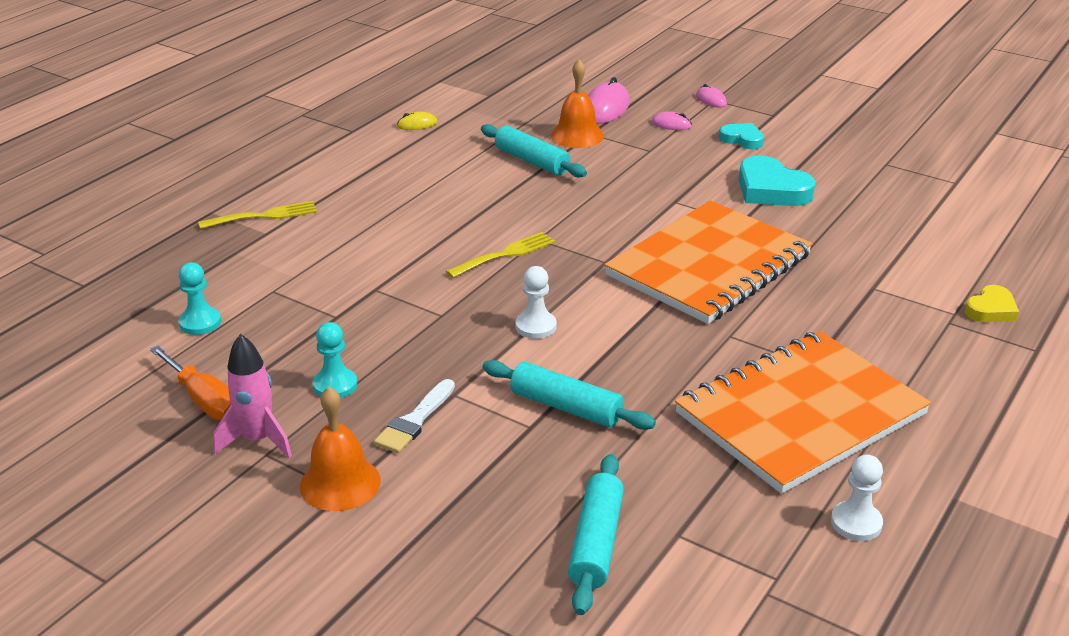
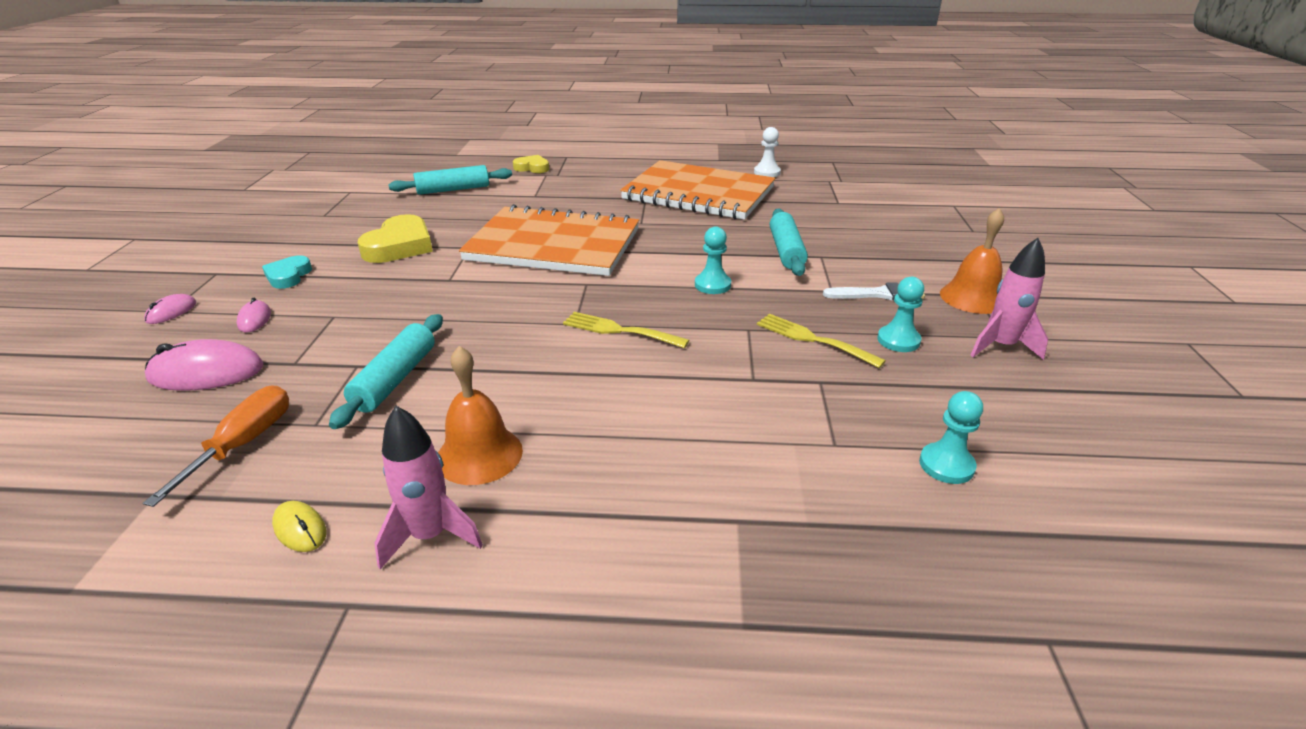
camera: 120 degrees left, 0 degrees up
orange screwdriver [150,346,231,421] -> orange screwdriver moved to [143,385,289,507]
yellow fork [198,201,317,229] -> yellow fork moved to [757,314,886,368]
white pawn [516,266,556,339] -> turquoise pawn [695,226,731,294]
orange bell [551,60,604,148] -> orange bell moved to [438,346,523,485]
turquoise rolling pin [568,454,624,615] -> turquoise rolling pin moved to [388,165,512,195]
turquoise heart [739,155,815,206] -> yellow heart [358,214,433,263]
none -> pink rocket [374,406,483,569]

